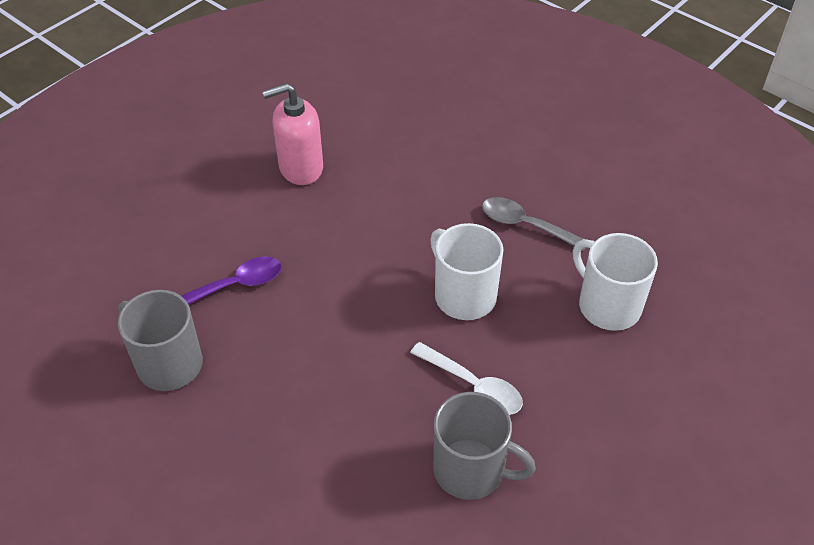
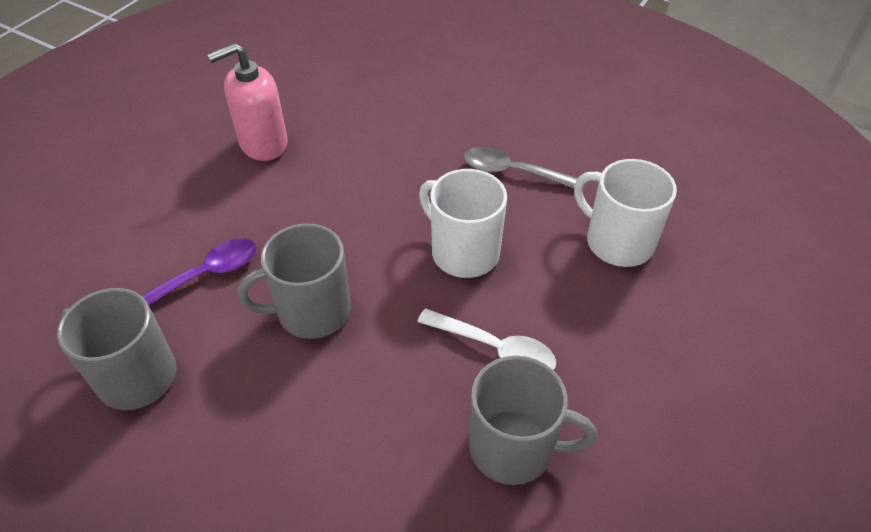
camera: 10 degrees left, 0 degrees up
none -> grey mug [238,223,351,339]

